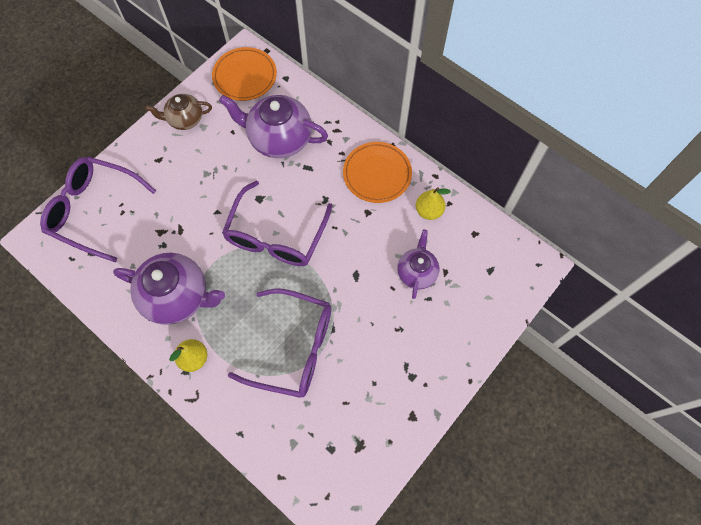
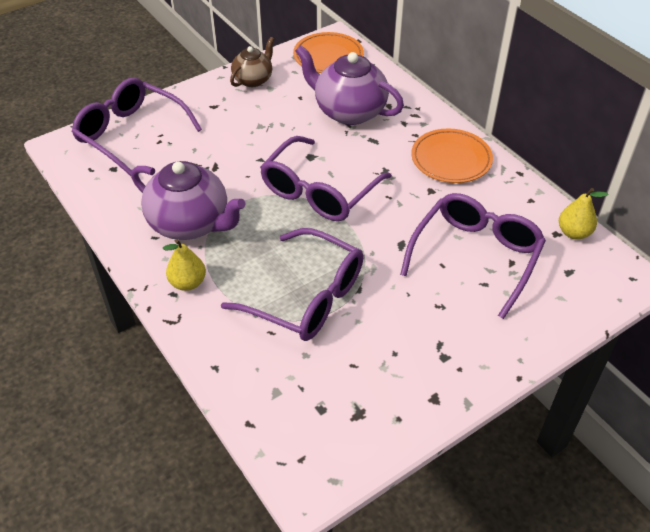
camera: 15 degrees right, 20 degrees down
brown teapot [145,94,212,130] -> brown teapot turned 120 degrees clockwise [230,37,274,87]
purple teapot [397,229,439,299] -> purple glasses [400,193,546,319]
yellow pear [416,187,451,220] -> yellow pear moved to [559,188,609,239]

